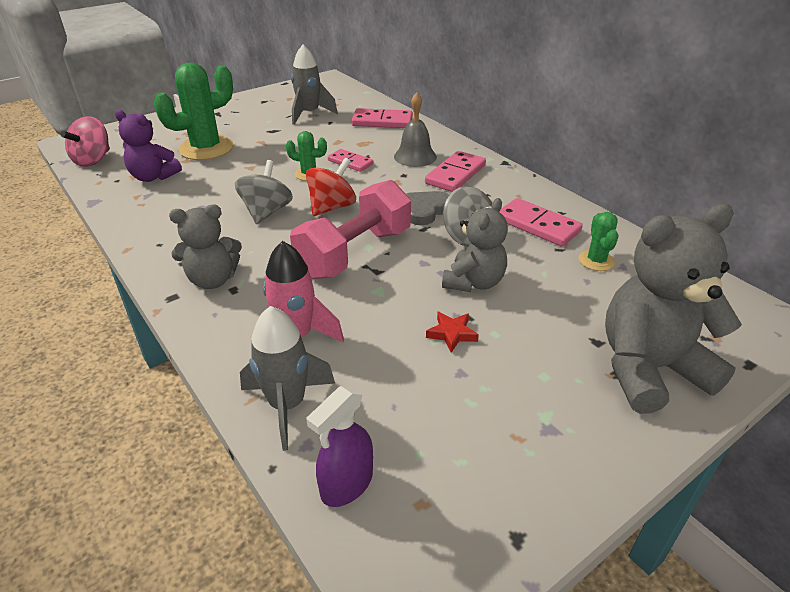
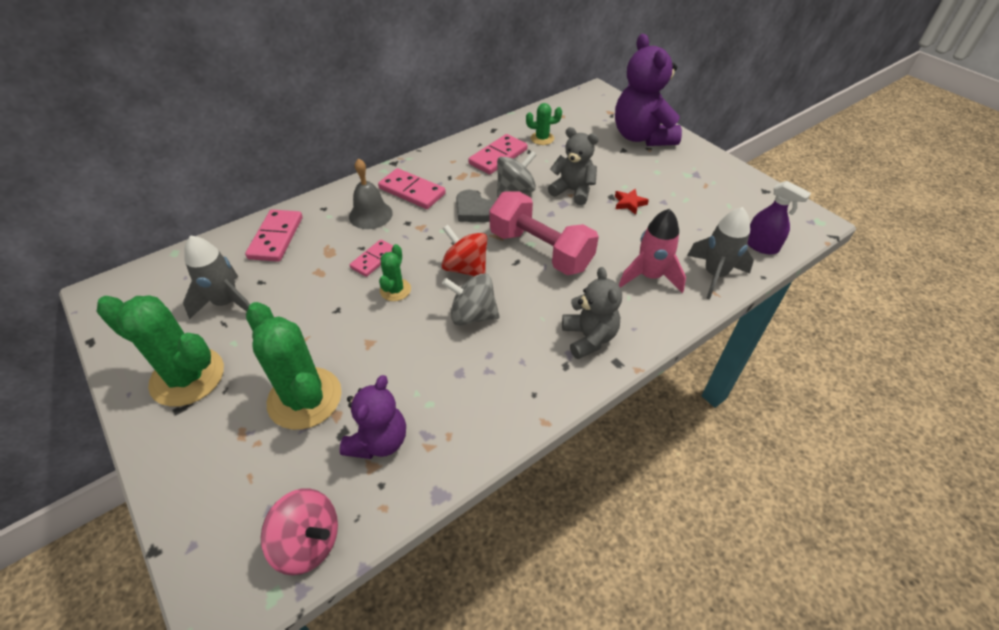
camera: 90 degrees left, 10 degrees up
grey teddy bear [605,204,742,414] -> purple teddy bear [615,34,682,146]
none -> green cactus [97,296,224,407]

